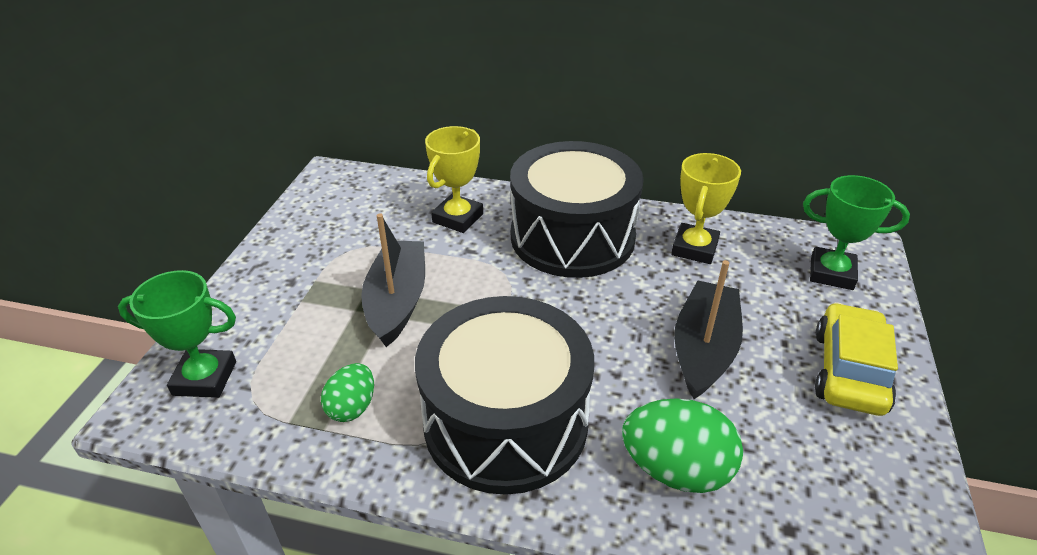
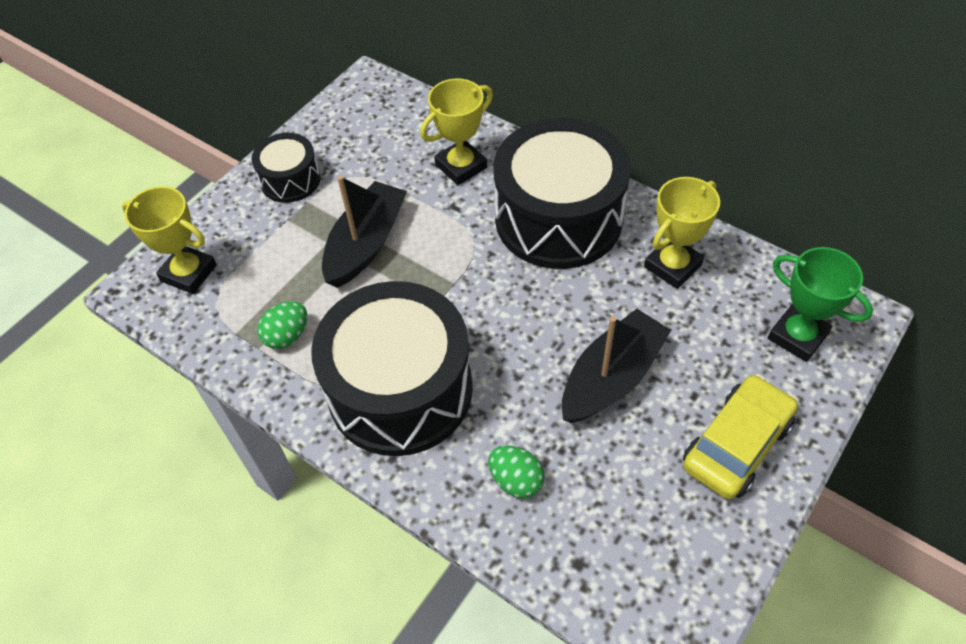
camera: 25 degrees right, 15 degrees up
green trophy [118,270,236,398] -> yellow trophy [122,186,217,294]
green egg [622,398,743,493] -> green egg [488,445,545,499], size x0.59
none -> black drum [252,133,321,203]

